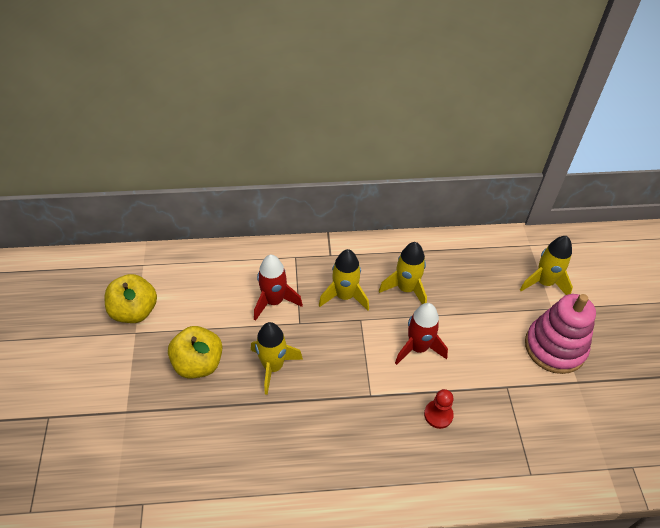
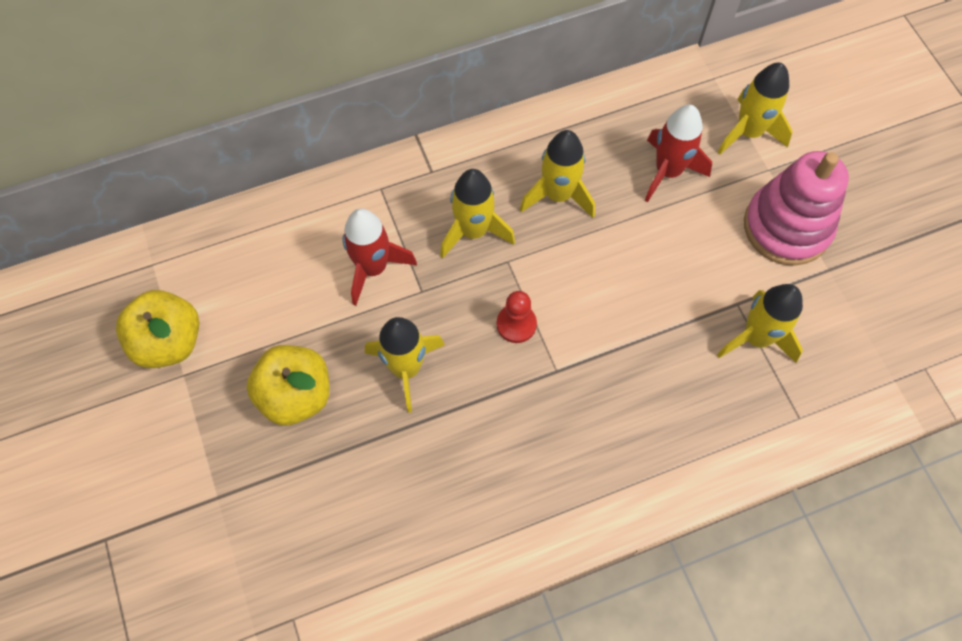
camera: 15 degrees left, 15 degrees up
red rocket [395,303,448,365] -> red rocket moved to [645,104,712,202]
red pawn [424,389,454,429] -> red pawn moved to [497,291,537,343]
none -> yellow rocket [717,284,803,363]

